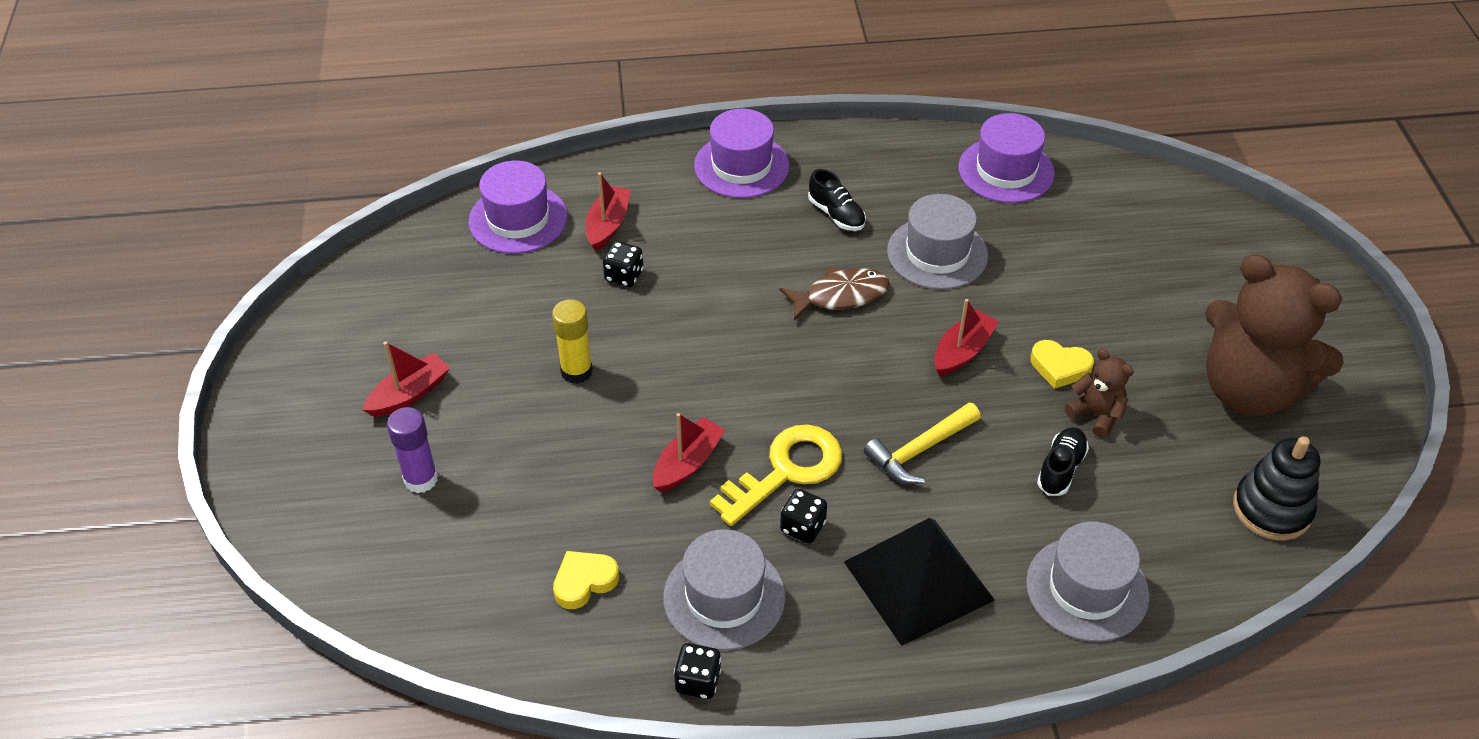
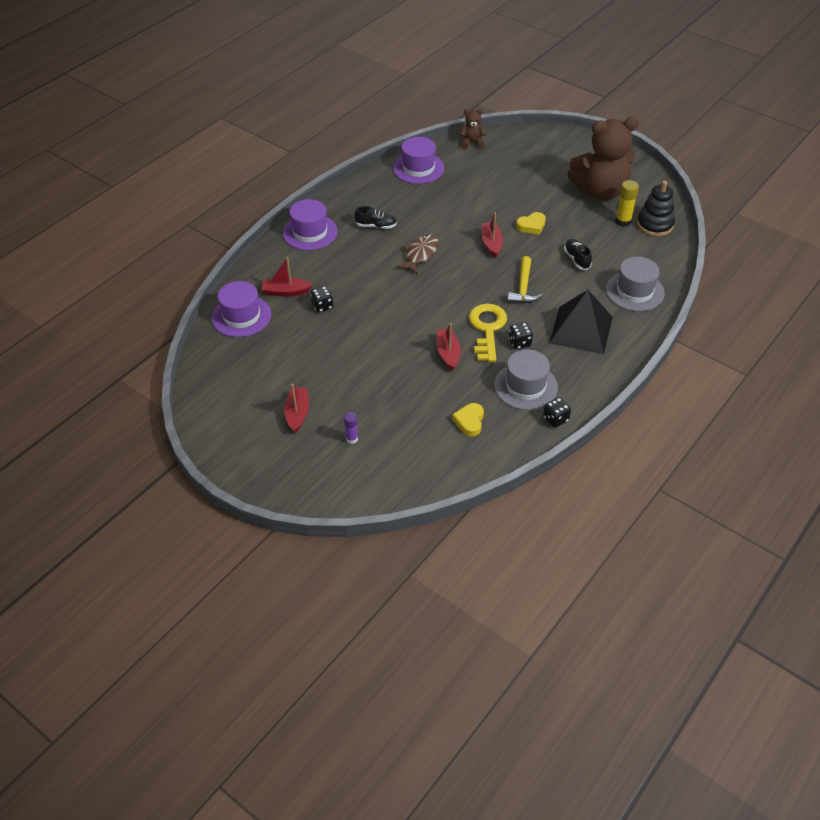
camera: 45 degrees left, 0 degrees up
purple glue stick [387,407,438,493] -> purple glue stick [344,412,358,444], size x0.63
yellow glue stick [552,299,593,384] -> yellow glue stick moved to [615,180,639,227]
red boat [585,172,631,251] -> red boat turned 60 degrees counterclockwise [262,257,313,297]
grey hat [887,194,988,290] -> none
brown teddy bear [1065,349,1134,438] -> brown teddy bear moved to [460,109,487,149]

